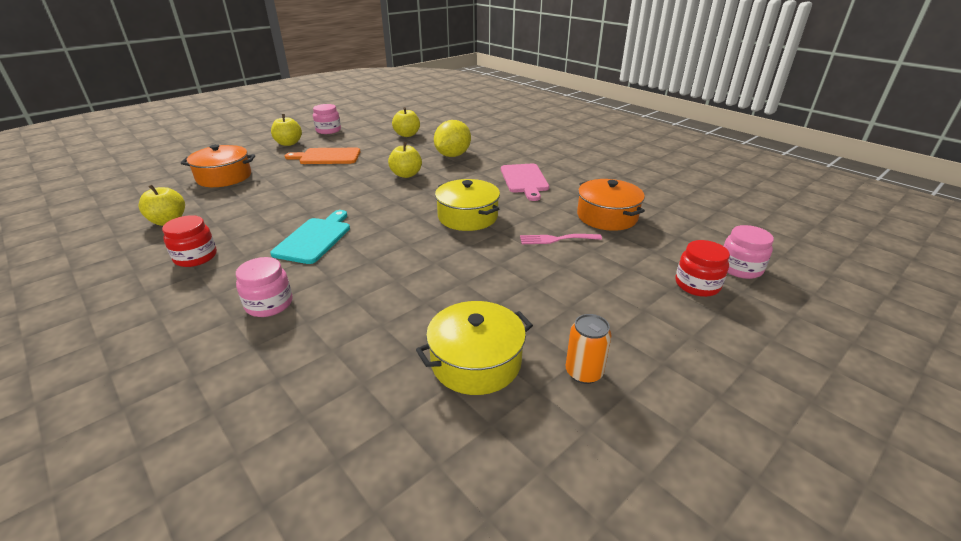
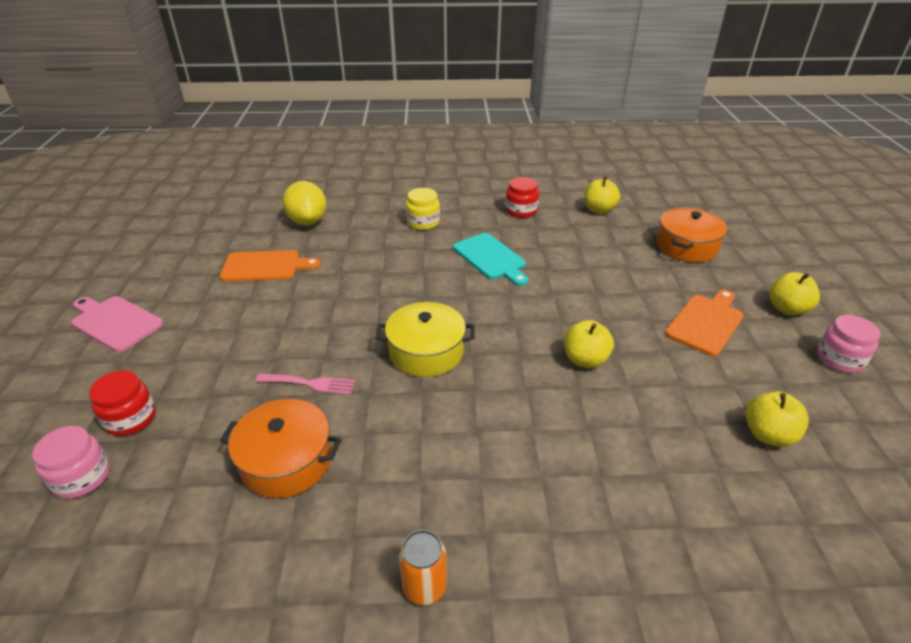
camera: 130 degrees right, 5 degrees up
pink jar [236,257,293,317] -> yellow jar [406,188,440,230]
yellow pot [416,301,533,395] -> orange cutting board [220,250,321,282]
yellow lemon [434,120,471,157] -> yellow lemon moved to [283,181,326,225]
pink cutting board [501,164,549,201] -> pink cutting board moved to [71,296,163,352]
pink fork [520,234,602,244] -> pink fork turned 60 degrees clockwise [256,374,355,395]
orange can [566,314,611,384] -> orange can moved to [399,530,447,605]

